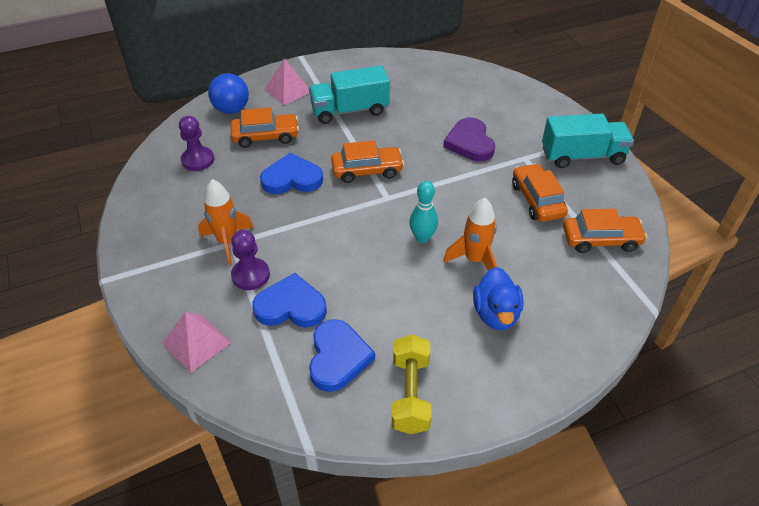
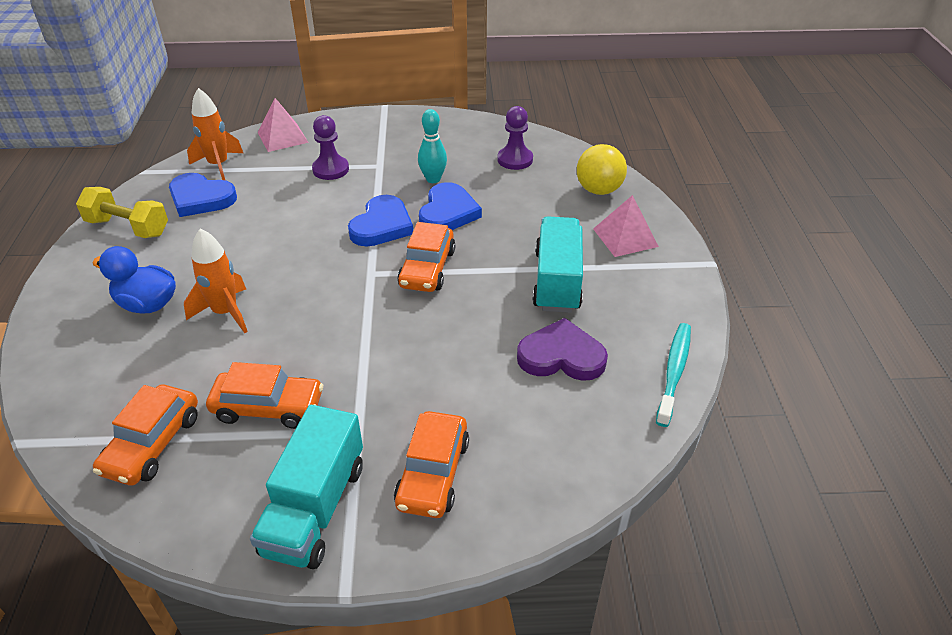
camera: 110 degrees right, 5 degrees down
orange rocket [198,179,254,265] -> orange rocket moved to [187,88,243,180]
blue ball [208,73,249,114] -> yellow ball [577,144,627,195]
orange car [231,107,299,148] -> orange car moved to [394,411,469,518]
blue heart [252,273,327,328] -> blue heart moved to [348,195,413,247]
turquoise bowling pin [409,181,438,243] -> turquoise bowling pin moved to [418,109,447,183]
purple heart [443,118,495,161] -> purple heart moved to [517,318,608,381]
none -> turquoise toothbrush [656,323,691,427]

